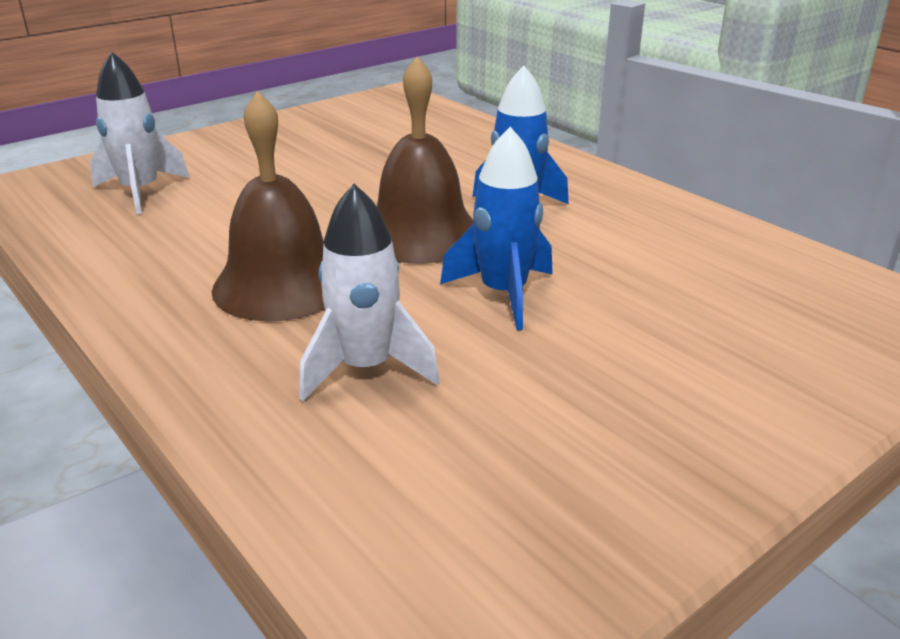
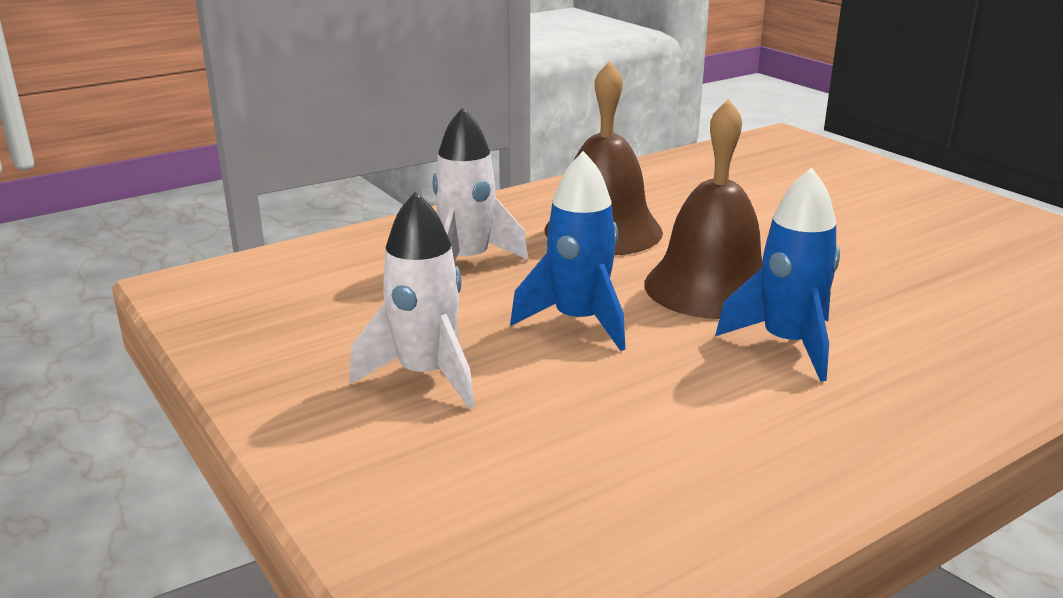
camera: 95 degrees right, 5 degrees down
white rocket [90,51,190,214] -> white rocket moved to [349,191,475,409]

